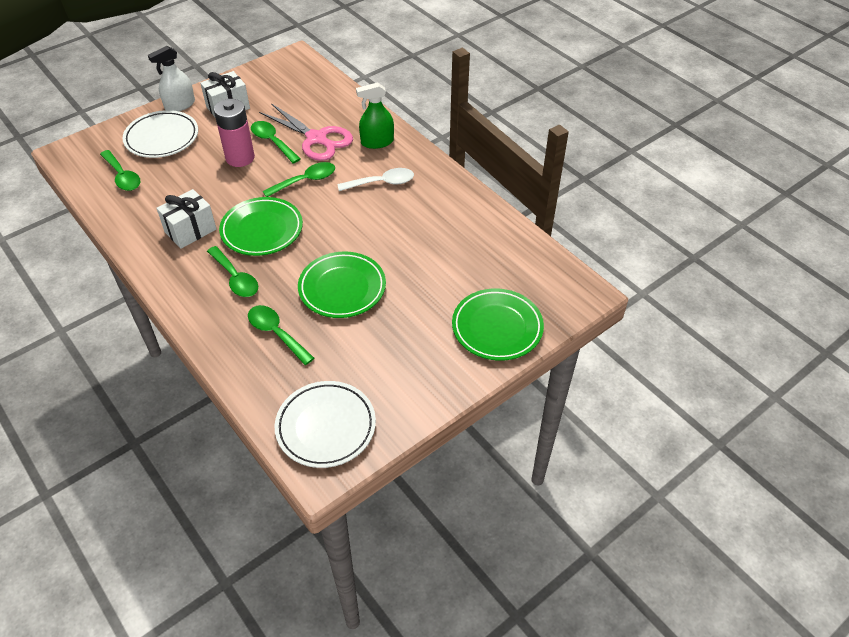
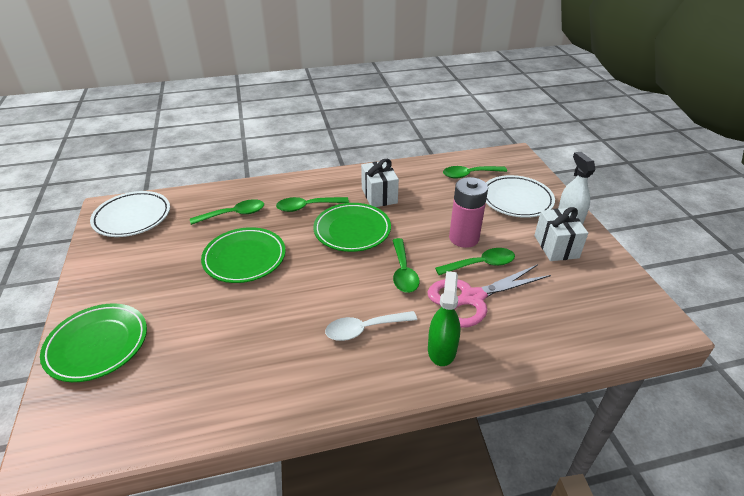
camera: 115 degrees right, 10 degrees down
white spoon [337,168,414,191] -> white spoon turned 60 degrees clockwise [325,311,417,341]

